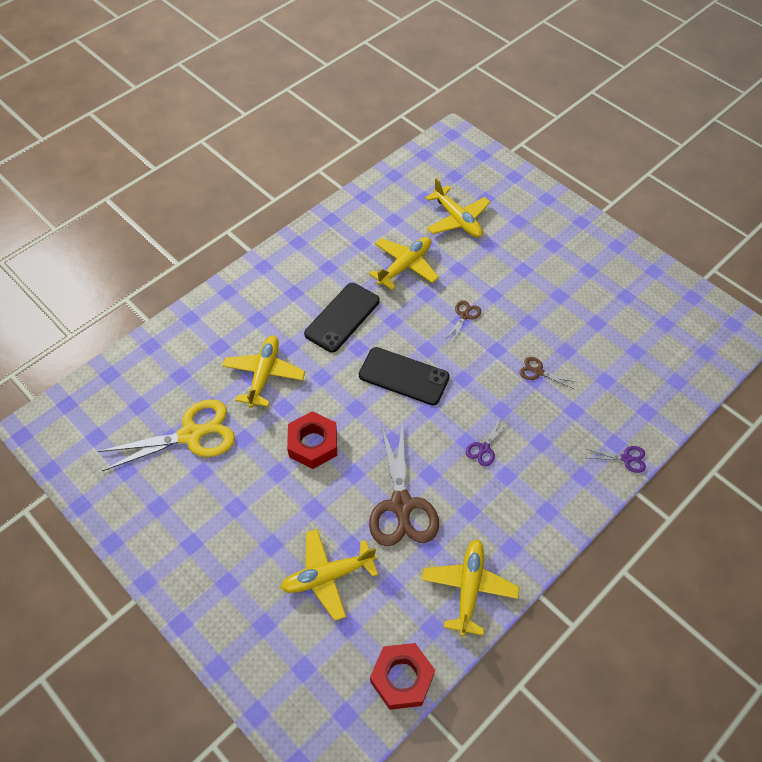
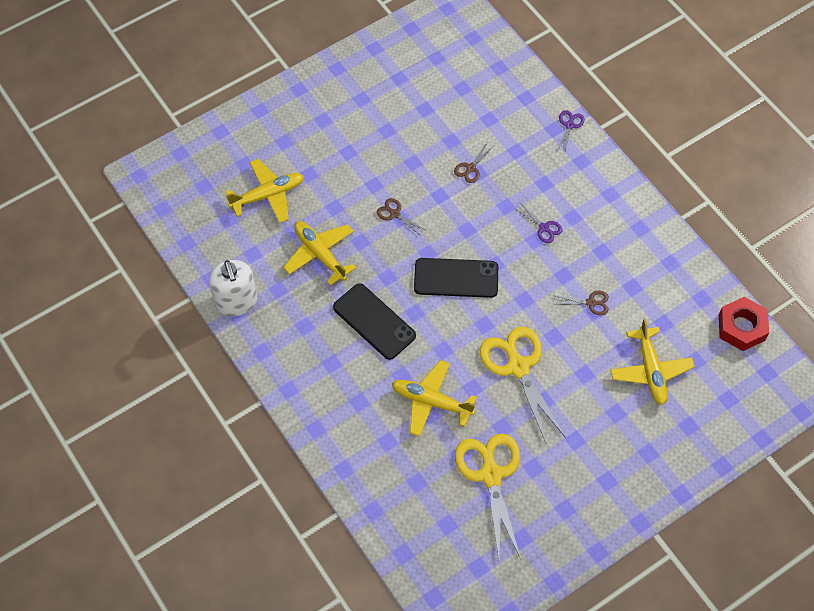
camera: 80 degrees left, 5 degrees up
red nut [287,411,337,469] -> yellow scissors [480,327,566,445]
black phone [359,347,450,405] -> black phone turned 60 degrees clockwise [414,258,498,298]
brown scissors [369,421,439,546] -> brown scissors [556,291,609,315], size x0.45
yellow plane [422,539,519,636] -> none
none -> white soap dispenser [209,260,257,316]

